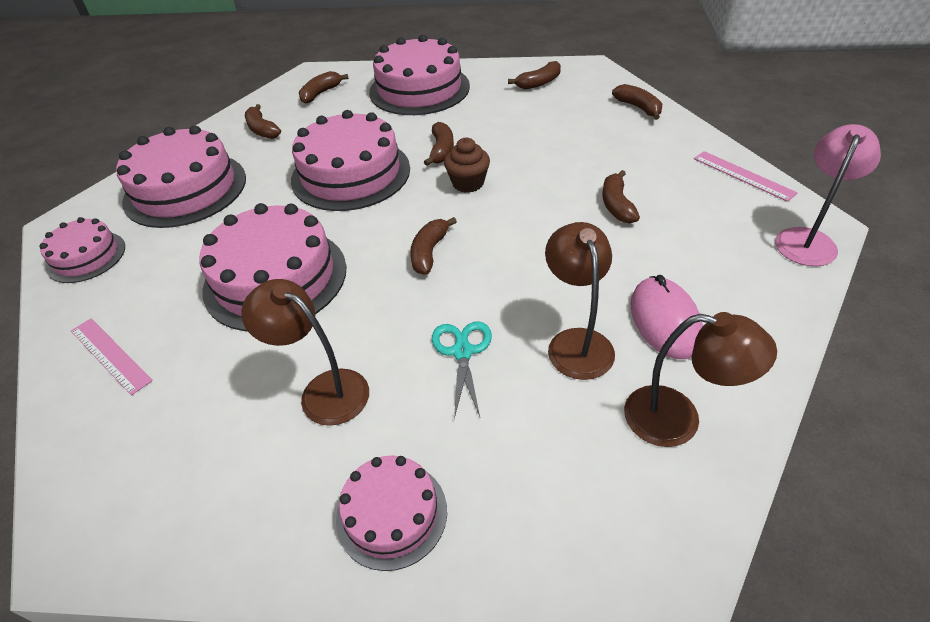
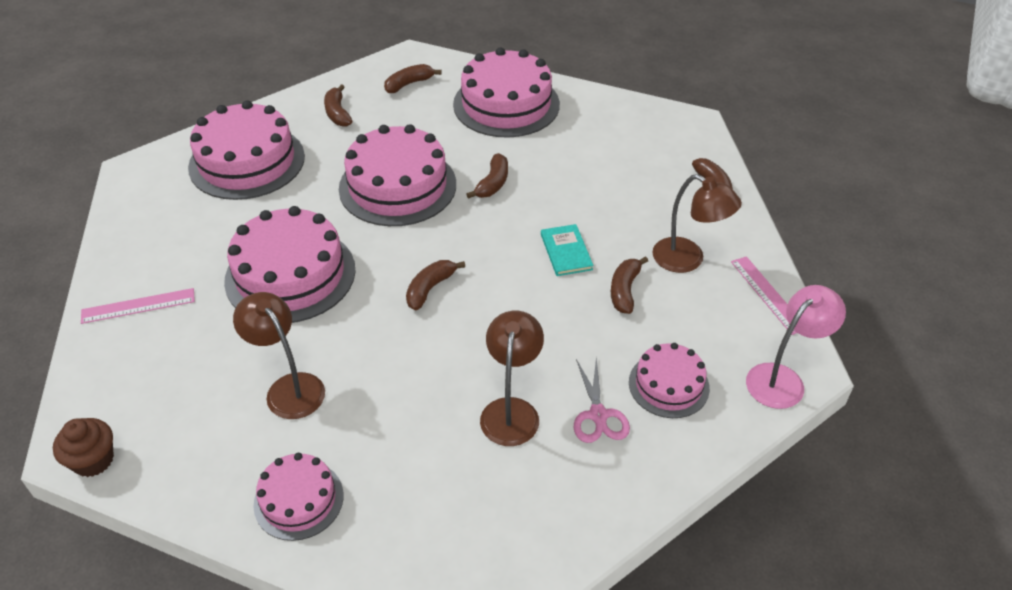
camera: 15 degrees right, 0 degrees up
pink cake [39,217,125,283] -> pink cake moved to [629,343,710,418]
pink ruler [71,318,153,396] -> pink ruler turned 75 degrees counterclockwise [81,288,195,324]
turquoise scissors [432,321,492,419] -> none
brown cupcake [444,138,490,193] -> brown cupcake moved to [53,418,114,477]
brown banana [508,61,561,89] -> none
brown lamp [624,312,777,447] -> brown lamp moved to [652,174,742,273]
pink mouse [630,275,703,359] -> pink scissors [574,357,630,443]
none -> turquoise book [541,224,593,276]

